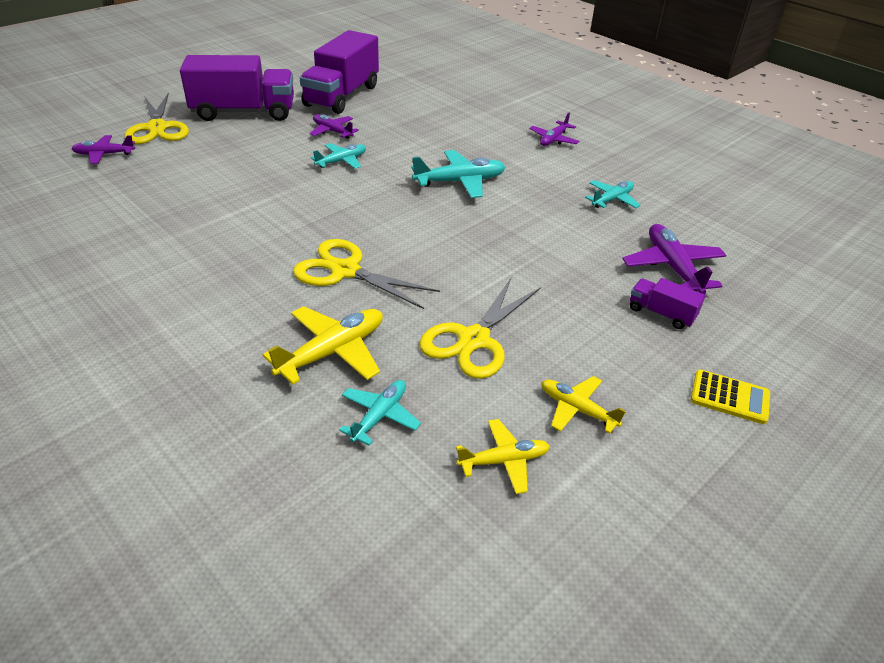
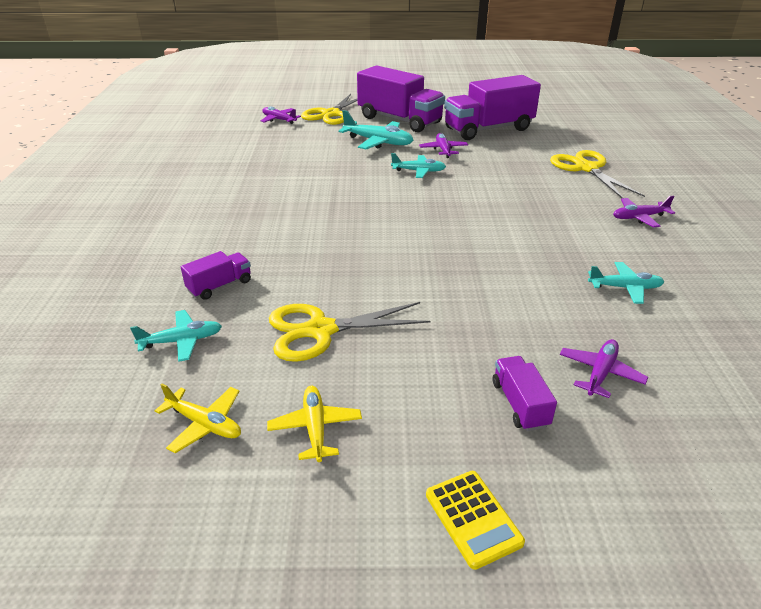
camera: 45 degrees right, 5 degrees down
yellow plane [263,306,383,385] -> purple truck [181,251,251,300]
yellow scissors [293,239,440,309] -> yellow scissors moved to [550,150,645,198]
turquoise plane [411,150,505,198] -> turquoise plane moved to [339,110,413,149]
purple plane [622,224,727,294] -> purple plane [560,339,648,398], size x0.64

